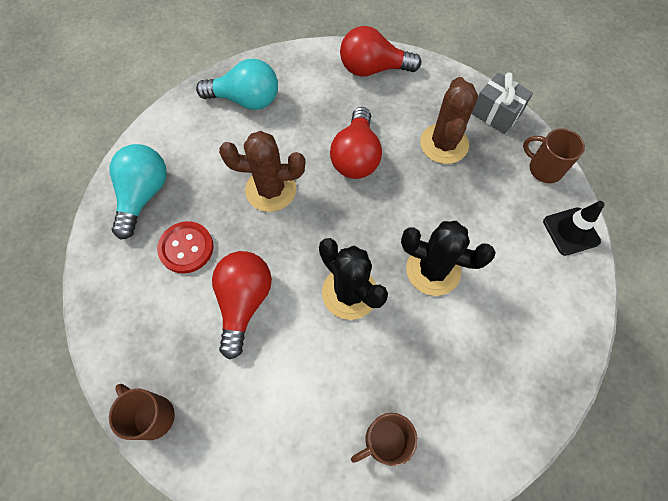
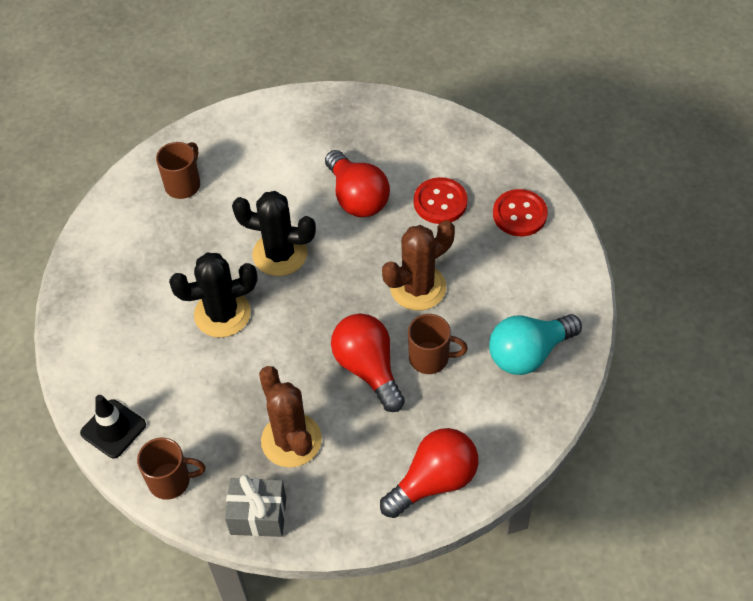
camera: 145 degrees right, 10 degrees down
brown mug [109,384,175,440] -> brown mug moved to [408,314,468,374]
turquoise light bulb [110,144,167,240] -> red button [493,189,548,236]

